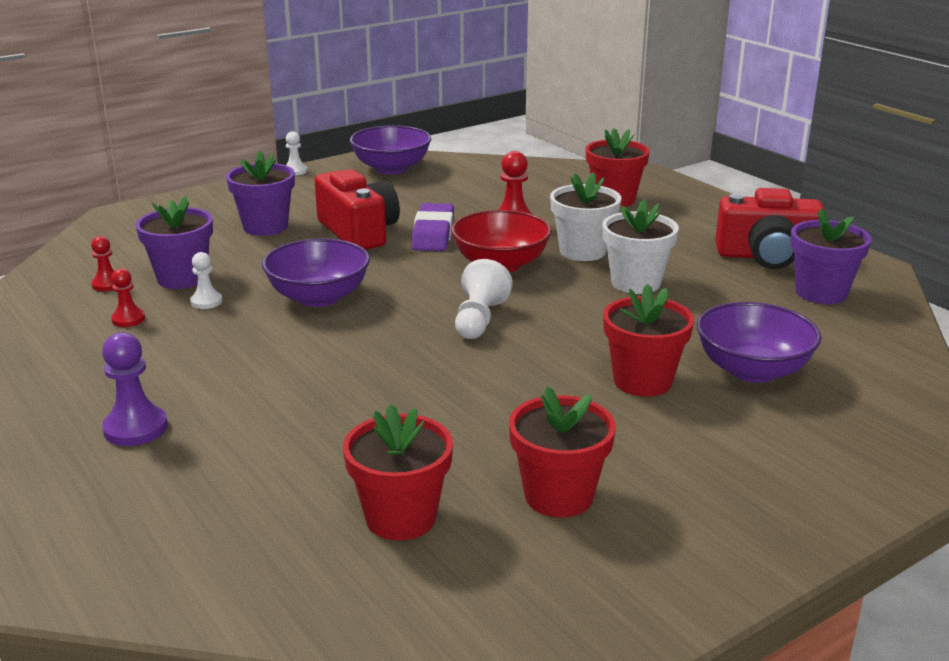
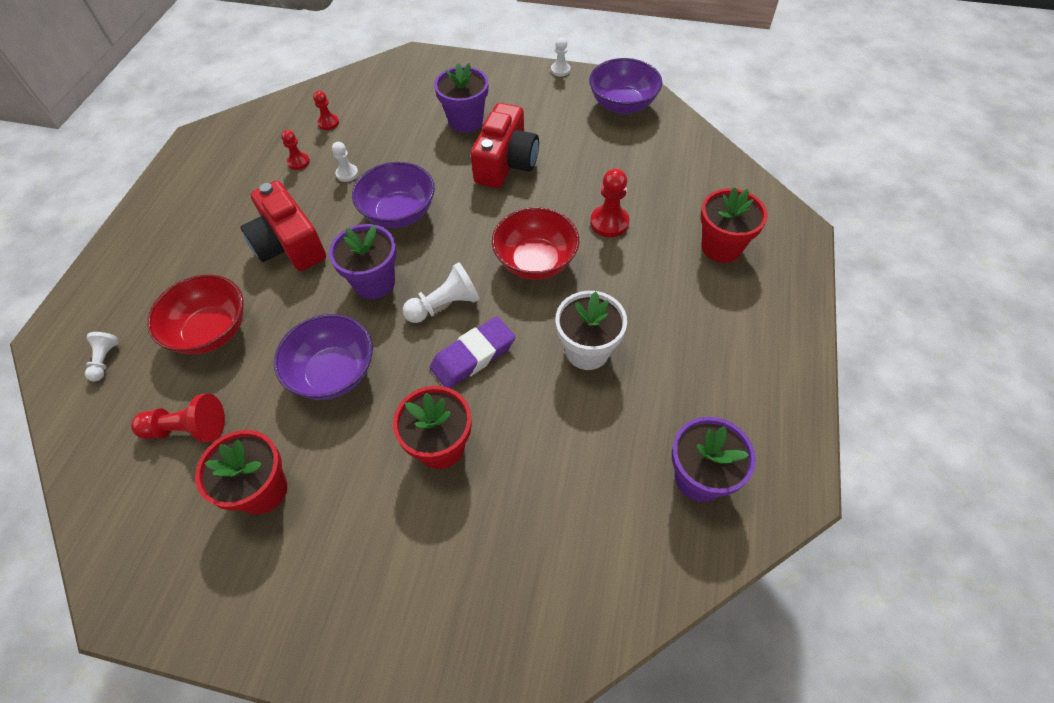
camera: 50 degrees right, 30 degrees up
purple pawn [102,332,168,446] -> none
purple flower pot [136,196,213,289] -> purple flower pot moved to [329,224,397,299]
red flower pot [343,404,453,541] -> red pawn [131,394,225,442]
purple eraser [411,203,454,251] -> purple eraser moved to [430,317,515,388]
white flower pot [550,172,621,261] -> none
purple bowl [697,302,821,383] -> purple bowl moved to [274,314,373,400]
red camera [715,188,826,269] -> red camera moved to [241,181,326,271]
none -> white pawn [85,332,119,381]
none -> red bowl [147,275,244,354]

